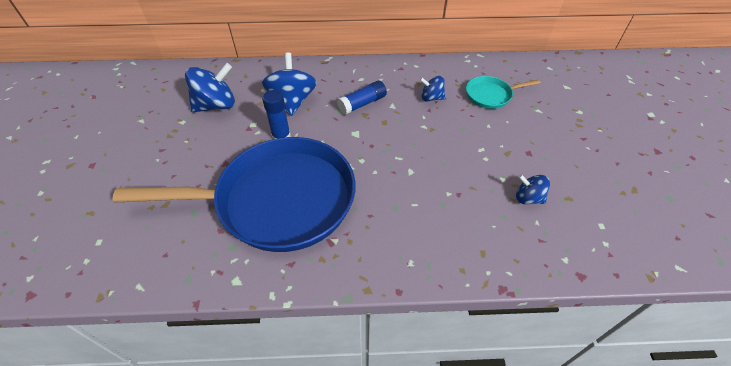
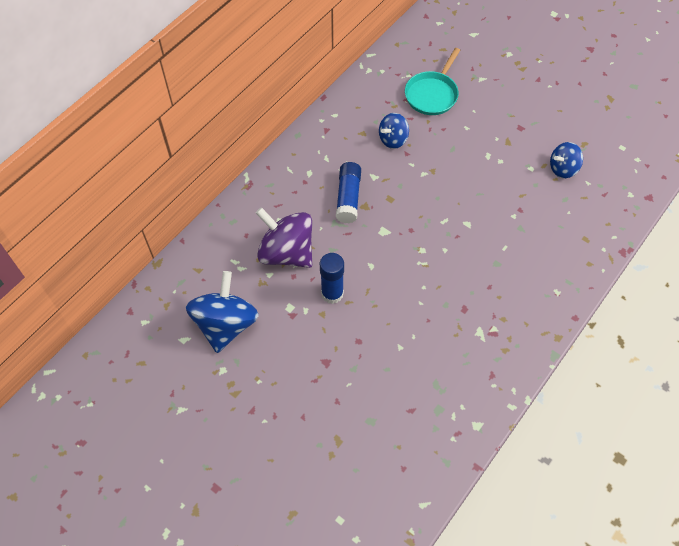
camera: 50 degrees left, 10 degrees up
blue pan [113,137,356,252] -> none
blue spinning top [262,53,317,116] -> purple spinning top [256,207,312,268]

